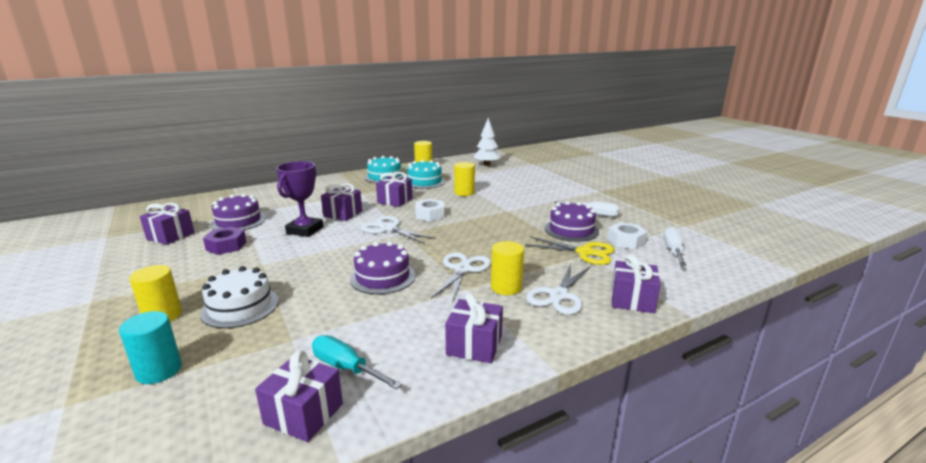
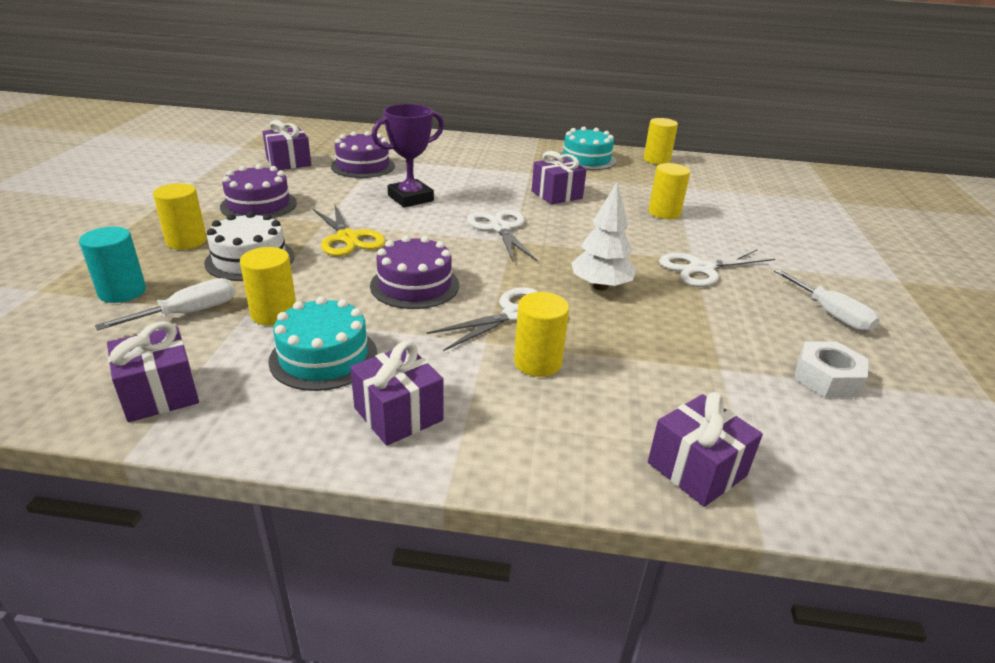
camera: 35 degrees right, 10 degrees up
purple nut [203,227,247,255] -> none
turquoise screwdriver [312,335,402,390] -> none
purple gift [321,183,362,221] -> none
turquoise cake [407,160,445,189] -> turquoise cake moved to [268,297,377,391]
white nut [415,199,444,221] -> none
white tree [474,118,501,166] -> white tree moved to [571,182,636,291]
yellow scissors [525,236,615,265] -> yellow scissors moved to [312,203,385,256]
white scissors [526,264,590,315] -> white scissors moved to [659,249,775,287]
purple cake [545,201,599,242] -> purple cake moved to [220,164,297,218]
white screwdriver [664,227,687,266] -> white screwdriver moved to [95,278,235,330]
none -> yellow cylinder [240,247,296,326]

